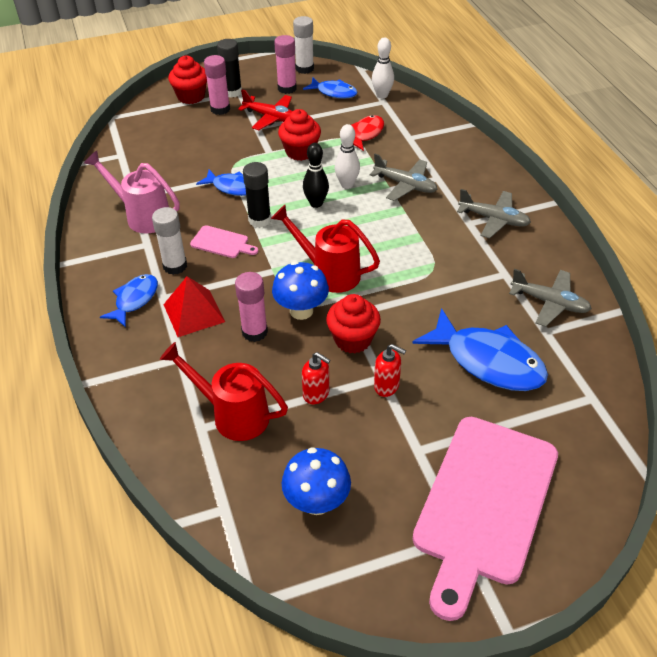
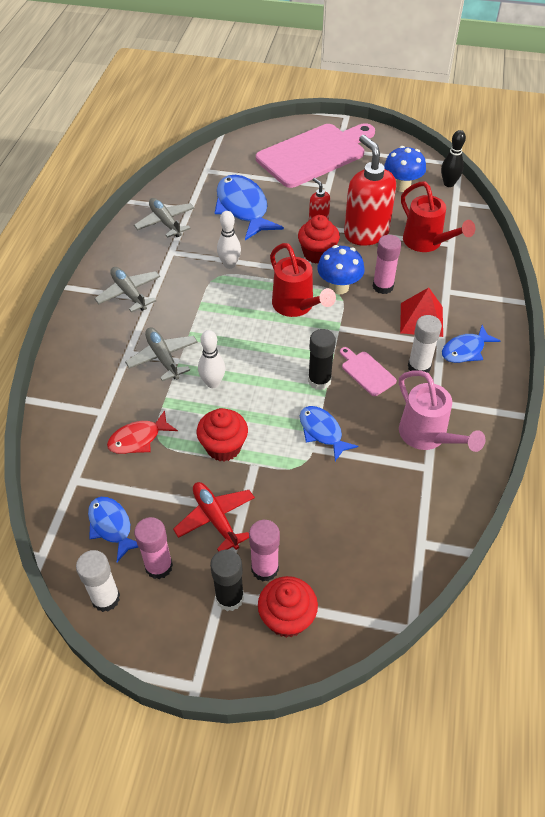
camera: 150 degrees left, 5 degrees up
red soap dispenser [302,352,331,404] -> red soap dispenser [344,135,396,246], size x2.17
black bowling pin [303,143,329,208] -> black bowling pin moved to [441,130,466,187]
white bowling pin [372,37,394,98] -> white bowling pin moved to [217,211,241,269]

